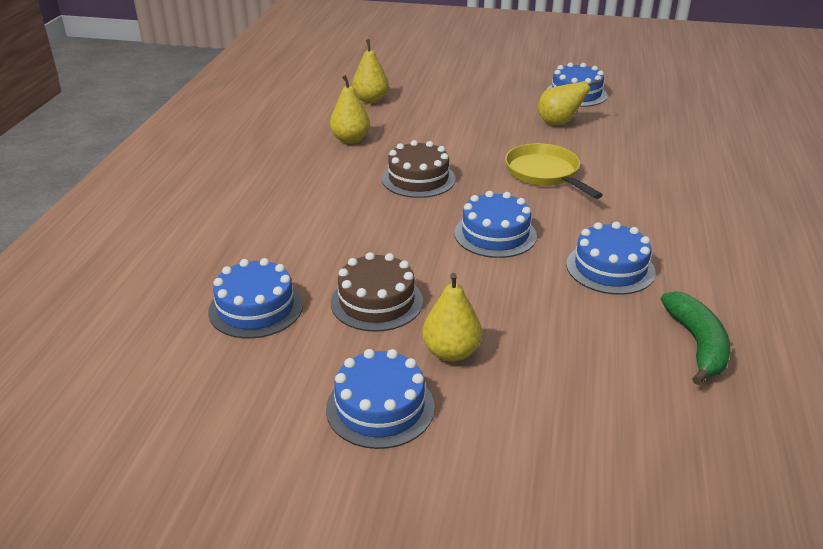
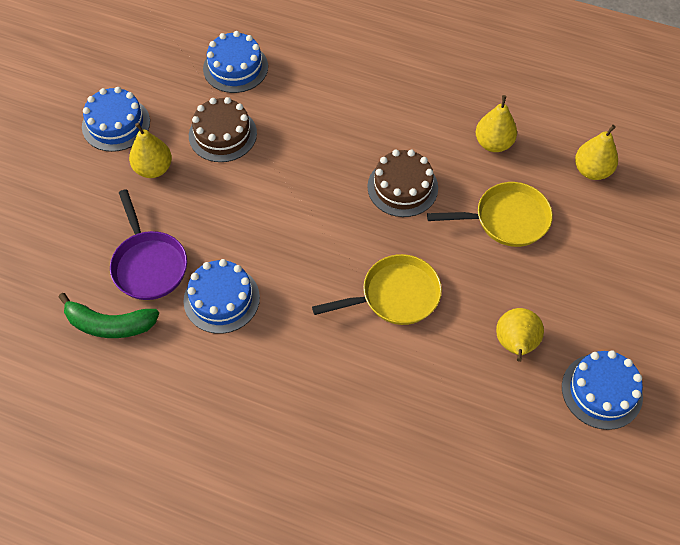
camera: 100 degrees right, 25 degrees up
blue cake [455,191,537,258] -> none
none -> purple pan [110,189,187,300]
none -> yellow pan [427,182,553,247]

